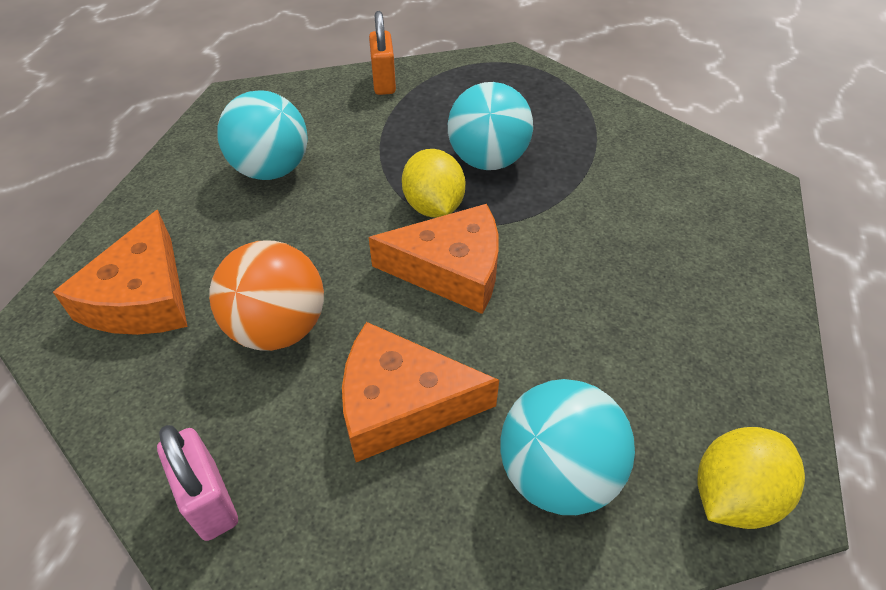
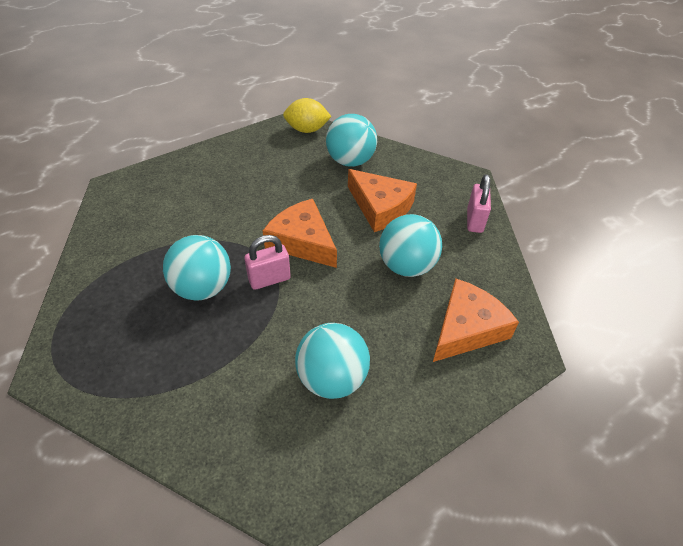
camera: 140 degrees left, 0 degrees up
orange ball [209,240,324,351] -> turquoise ball [379,214,442,277]
orange padlock [369,11,396,95] -> none
yellow lemon [402,149,465,218] -> pink padlock [244,235,291,290]

